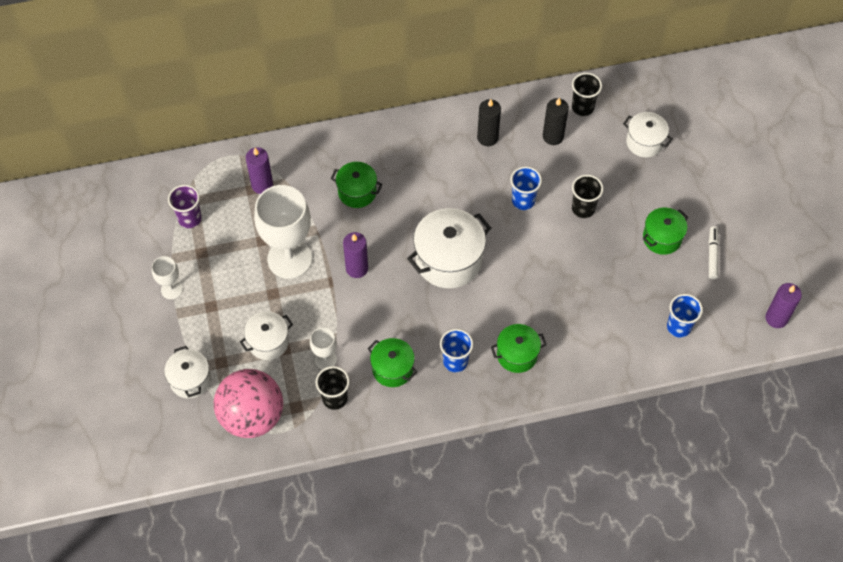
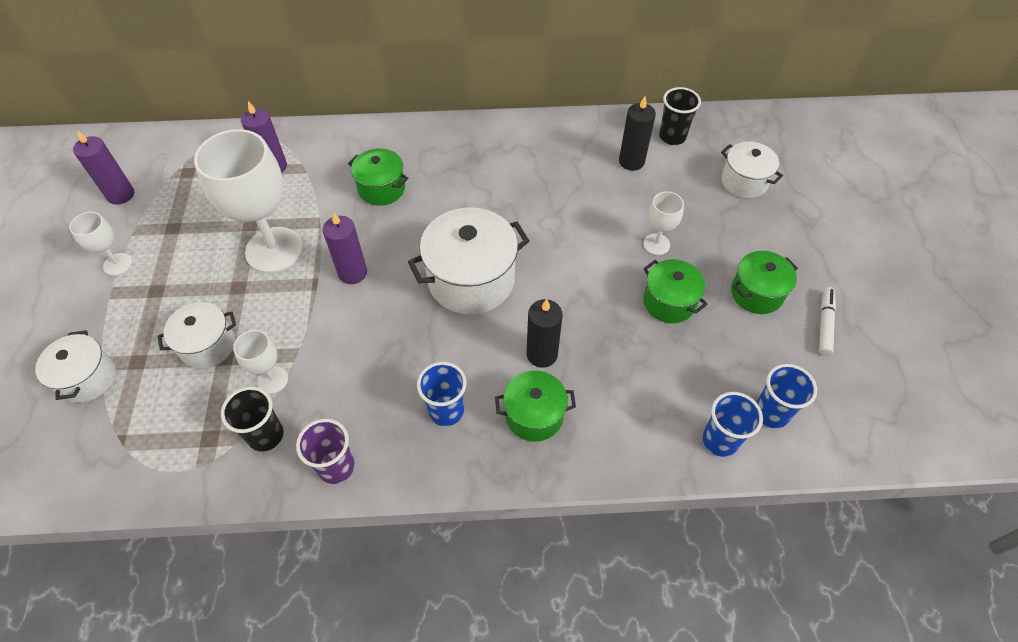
camera: 10 degrees right, 5 degrees down
purple cup [168,185,202,228] -> purple cup moved to [296,419,355,484]
pink ball [214,369,283,438] -> none
green pot [368,338,417,387] -> green pot moved to [643,259,708,323]
black candle [477,99,501,146] -> black candle moved to [527,299,563,368]
blue cup [510,166,542,210] -> blue cup moved to [703,392,763,457]
black cup [572,174,604,218] -> white goblet [643,191,684,255]
purple candle [765,283,802,328] -> purple candle moved to [73,130,134,205]

